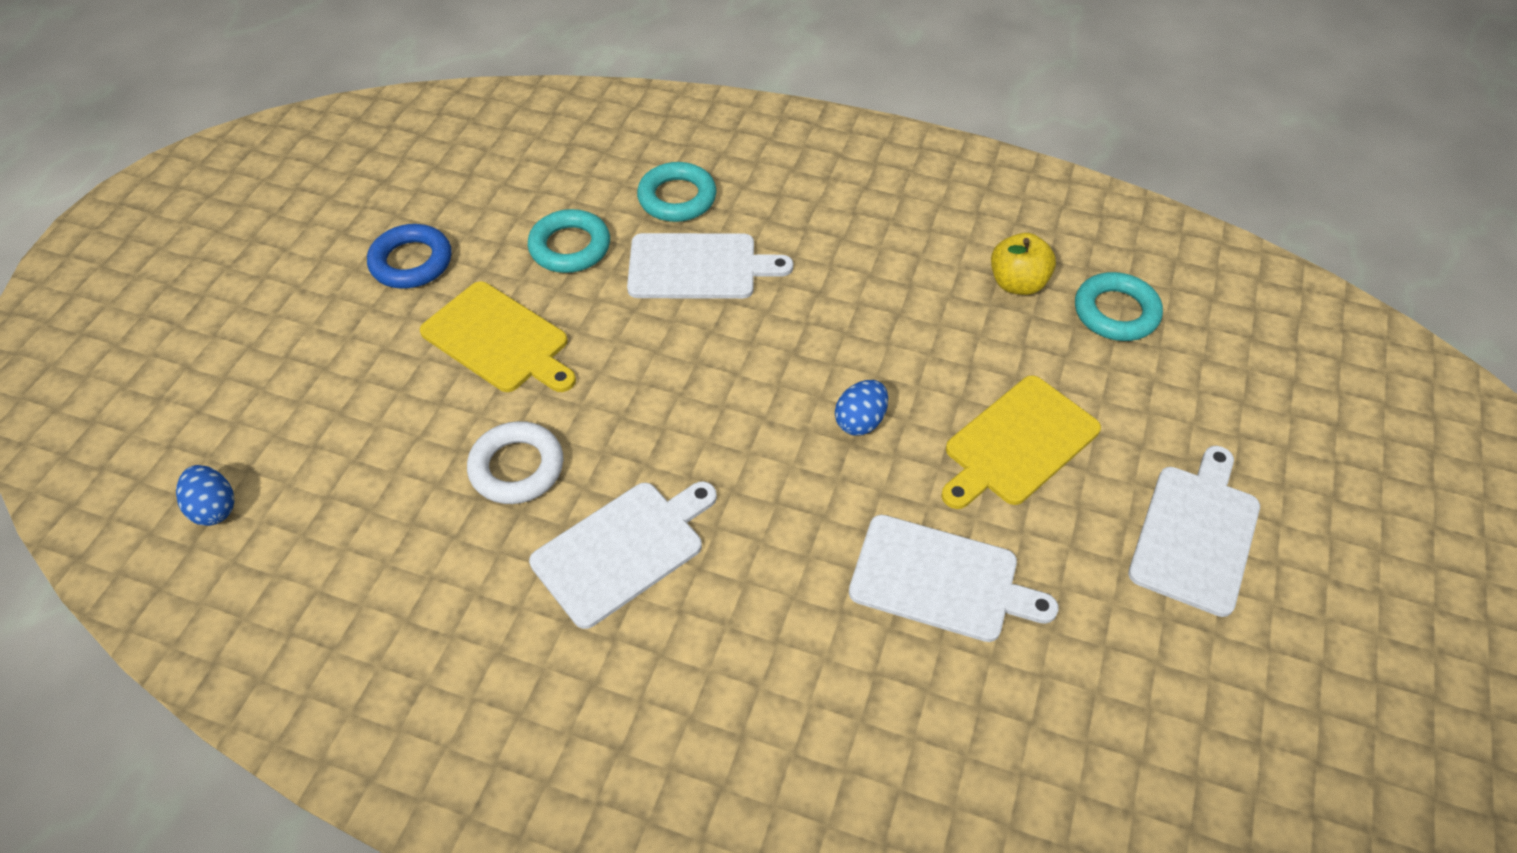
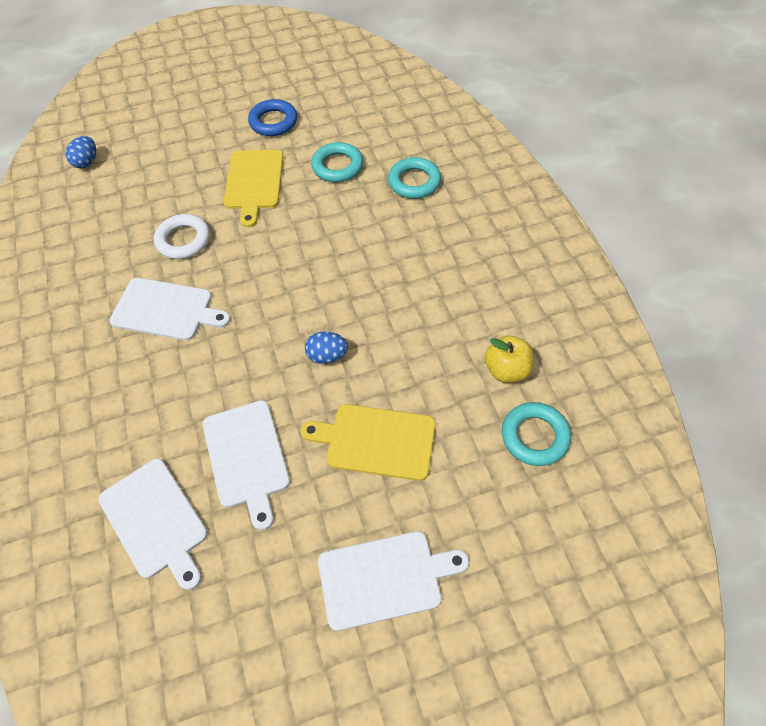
camera: 55 degrees right, 5 degrees up
white cutting board [627,233,793,299] -> white cutting board moved to [99,459,208,590]

